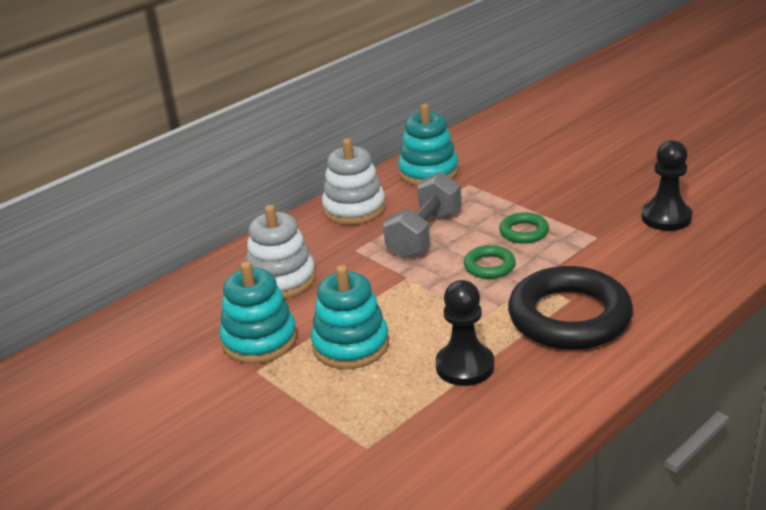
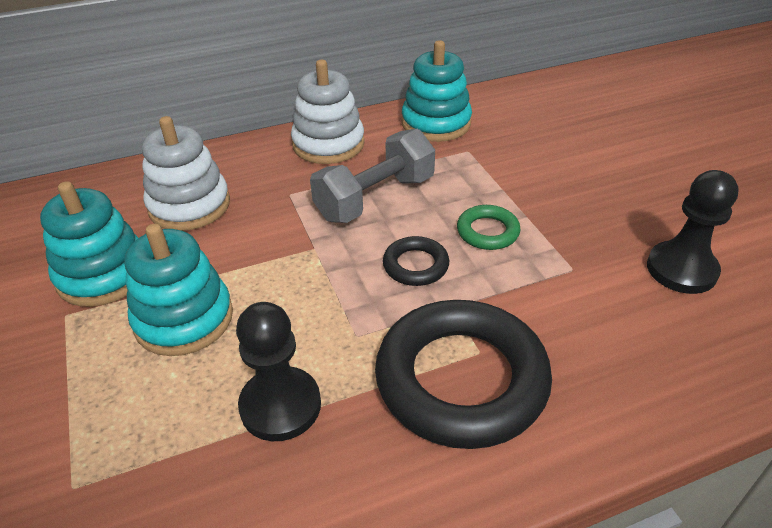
camera: 20 degrees right, 10 degrees up
green ring [464,245,516,279] -> black ring [383,236,449,286]

